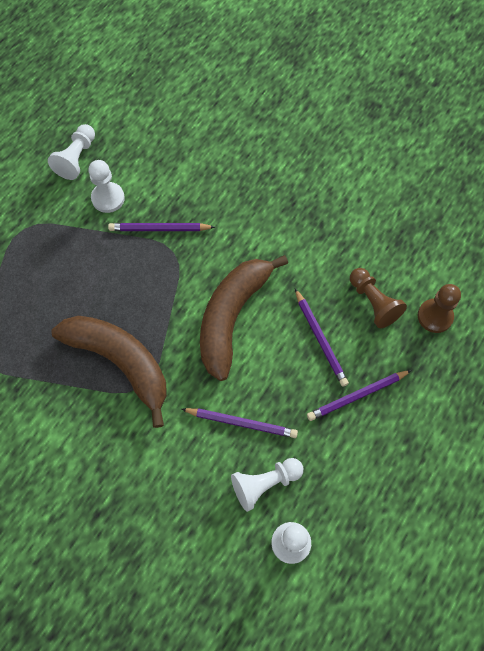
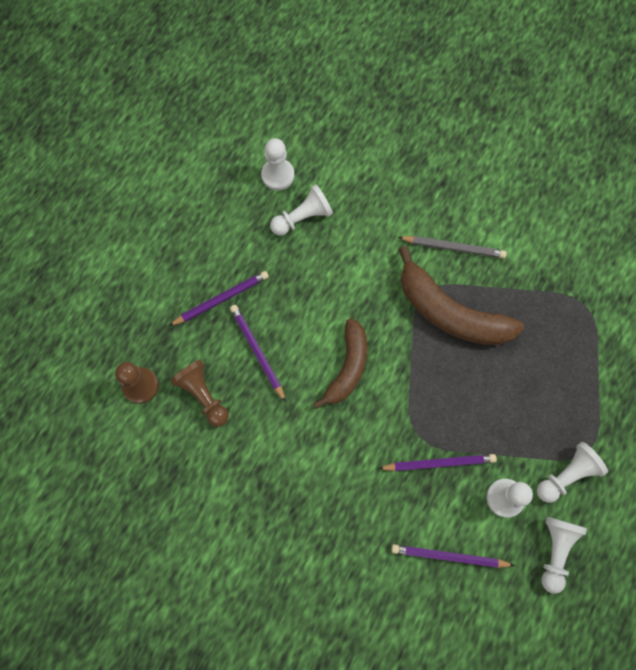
camera: 175 degrees right, 5 degrees up
purple pencil [182,408,298,438] -> purple pencil moved to [391,544,515,568]
brown banana [200,255,288,381] -> brown banana [313,318,367,409], size x0.66
none -> grey pencil [398,236,507,258]
none -> white pawn [537,442,608,503]

